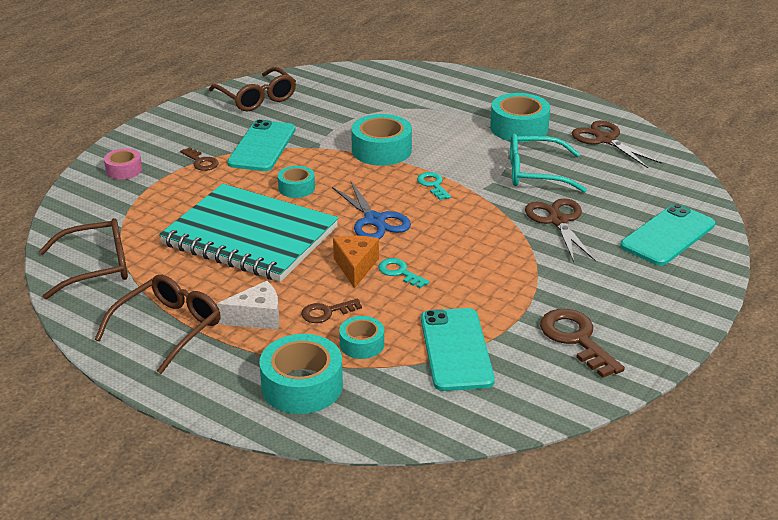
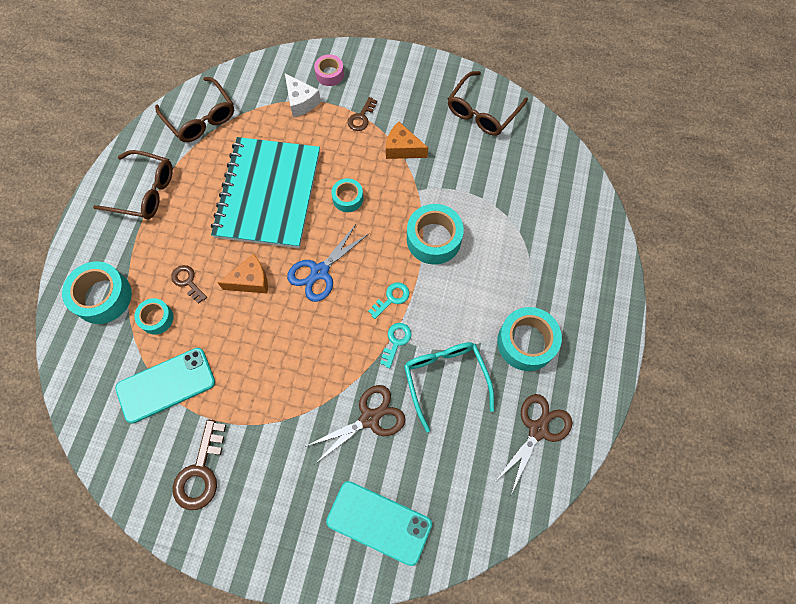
camera: 70 degrees right, 35 degrees up
white cheese [217,281,279,330] -> white cheese moved to [285,74,321,117]
turquoise phone [227,120,296,171] -> orange cheese [386,122,428,159]
turquoise key [378,258,429,288] -> turquoise key moved to [380,323,411,368]
brown key [540,309,625,378] -> brown key turned 150 degrees clockwise [173,419,226,510]

